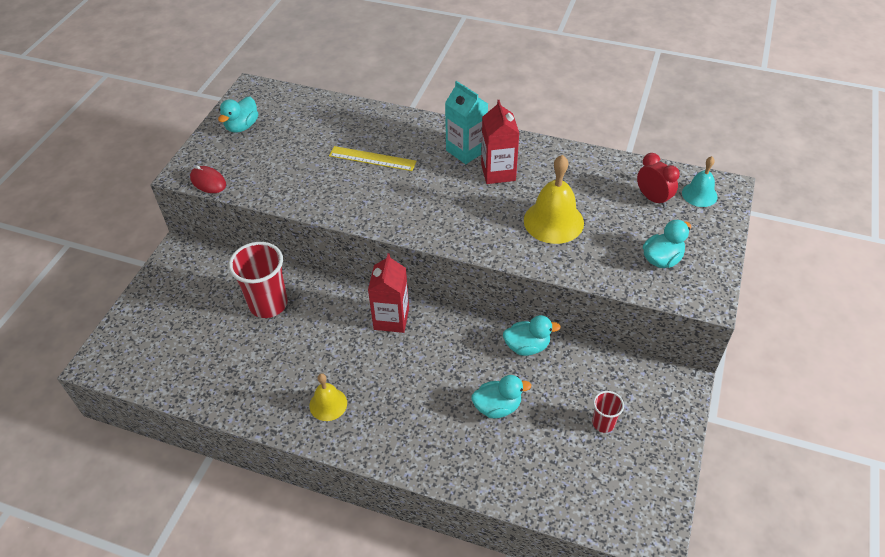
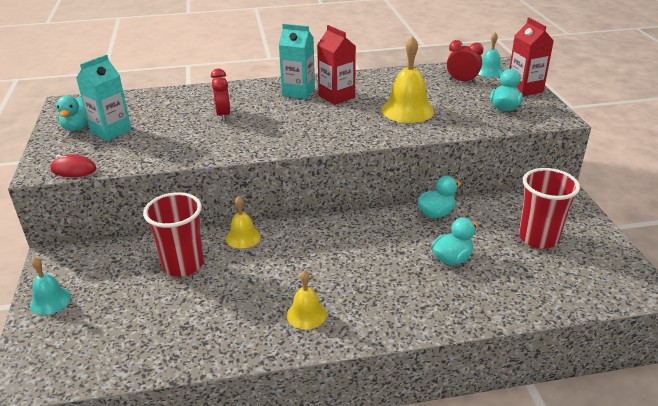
camera: 30 degrees left, 15 degrees down
yellow ruler [329,146,417,171] -> red clock [211,69,231,121]
red carton [368,253,409,333] -> red carton moved to [509,18,554,96]
red cup [592,391,624,433] -> red cup [519,168,580,249], size x1.95
none -> turquoise bell [30,257,71,315]
none -> turquoise carton [76,54,132,141]
none -> yellow bell [226,196,261,249]

